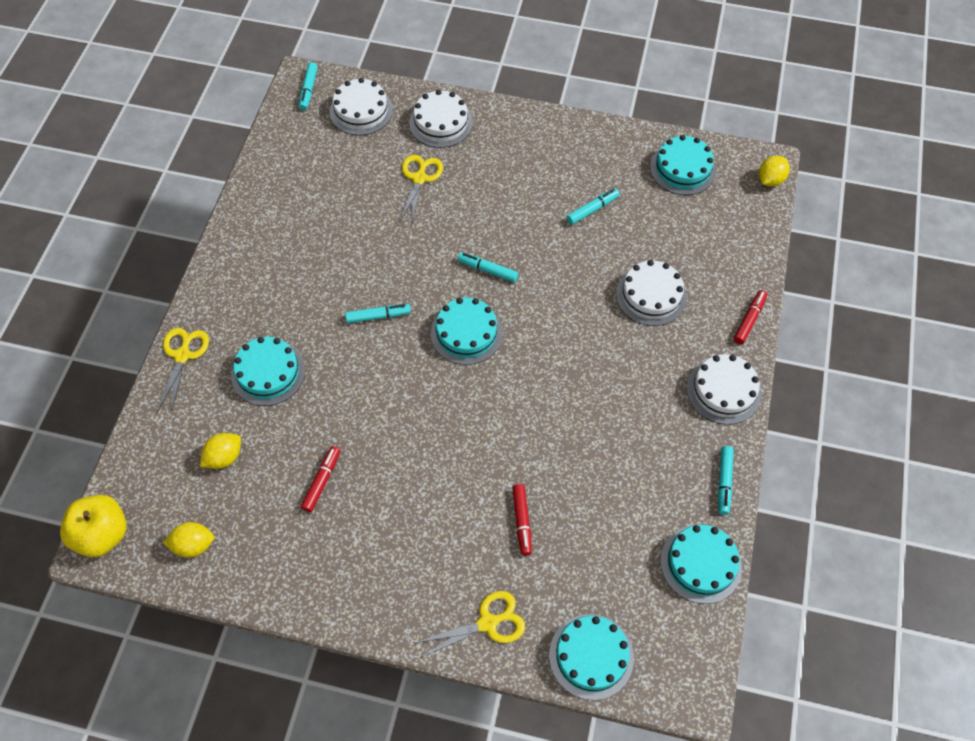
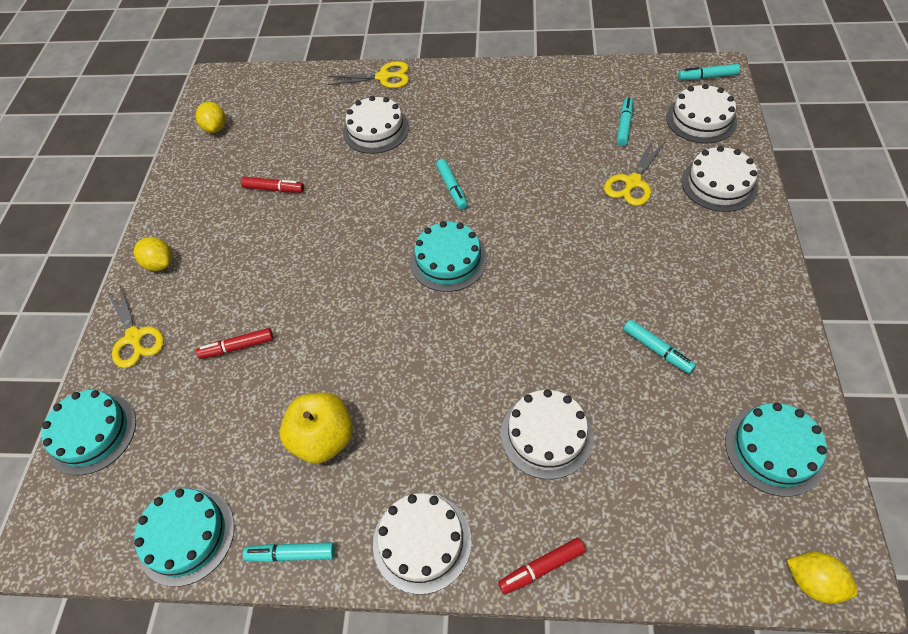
camera: 85 degrees right, 5 degrees down
yellow apple [60,495,127,557] -> yellow apple moved to [280,392,353,464]
yellow lemon [200,433,241,469] -> yellow lemon moved to [134,237,172,271]
turquoise cake [231,337,305,406] -> white cake [343,96,409,154]
yellow scissors [399,155,443,224] -> yellow scissors turned 120 degrees clockwise [604,139,665,206]
turquoise marker [458,252,518,282] -> turquoise marker moved to [617,97,633,146]
red marker [734,290,767,344] -> red marker turned 135 degrees clockwise [498,538,586,595]

